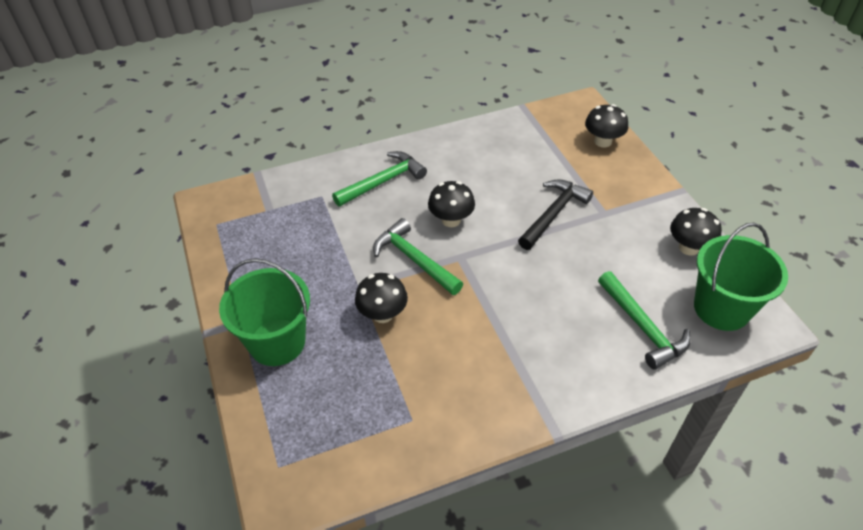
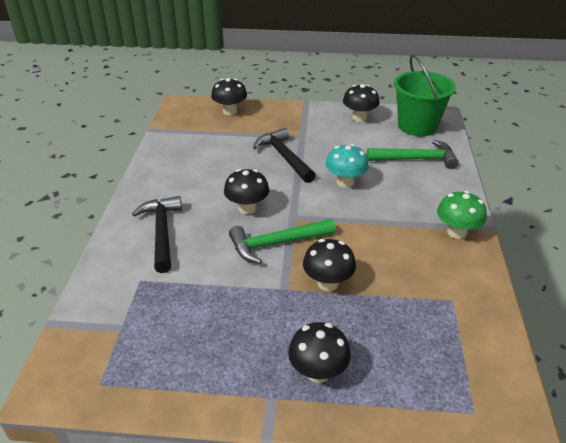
camera: 65 degrees left, 10 degrees down
green bucket [219,258,310,366] -> black mushroom [288,322,351,383]
green hammer [332,151,427,207] -> black hammer [132,196,182,273]
none -> turquoise mushroom [325,144,369,188]
none -> green mushroom [437,191,487,239]

